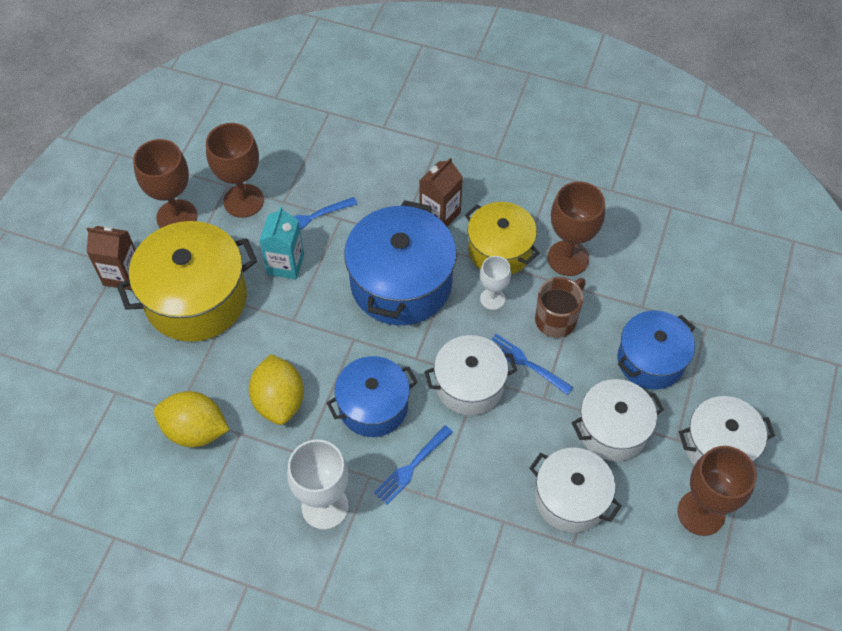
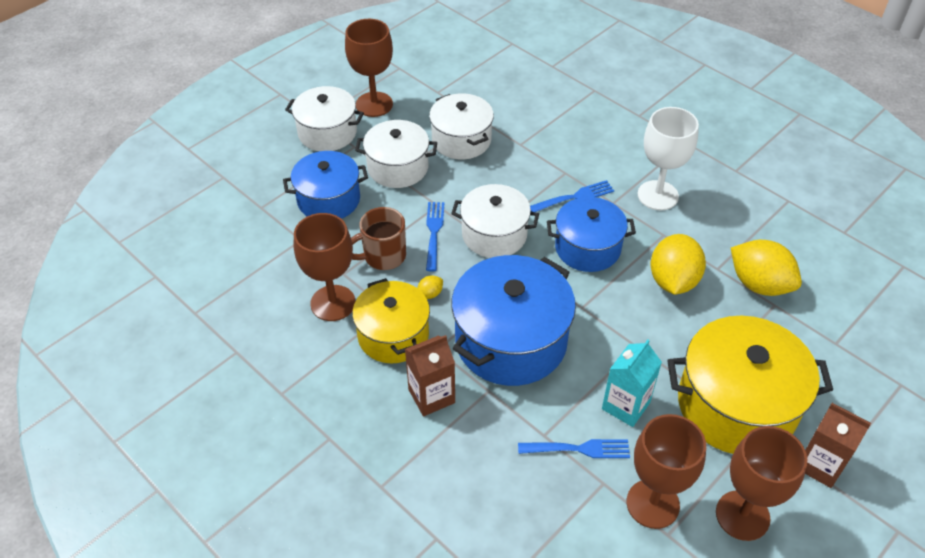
camera: 155 degrees left, 10 degrees down
white goblet [480,256,511,310] -> yellow lemon [417,275,443,299]
blue fork [491,334,573,395] -> blue fork turned 150 degrees counterclockwise [426,202,444,272]

